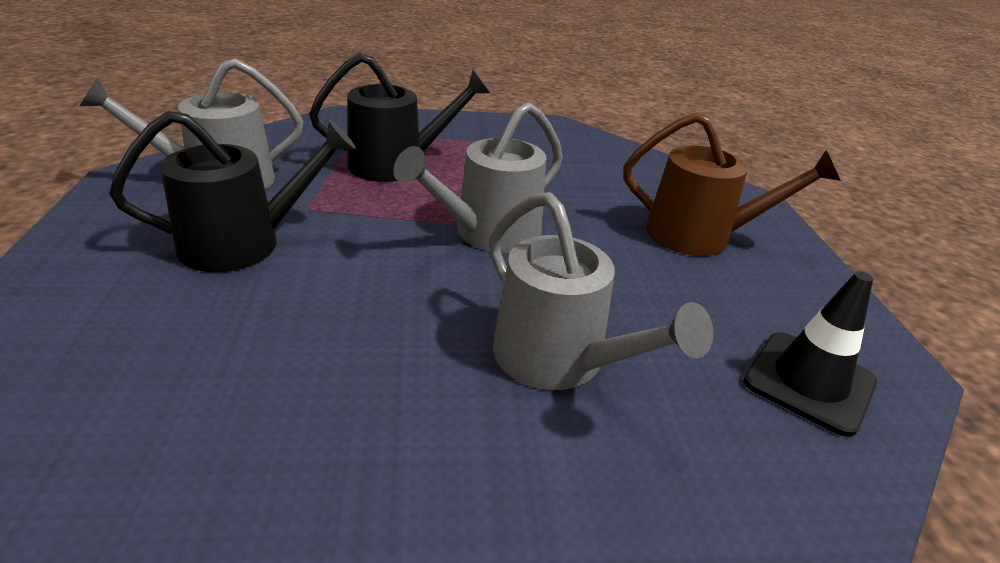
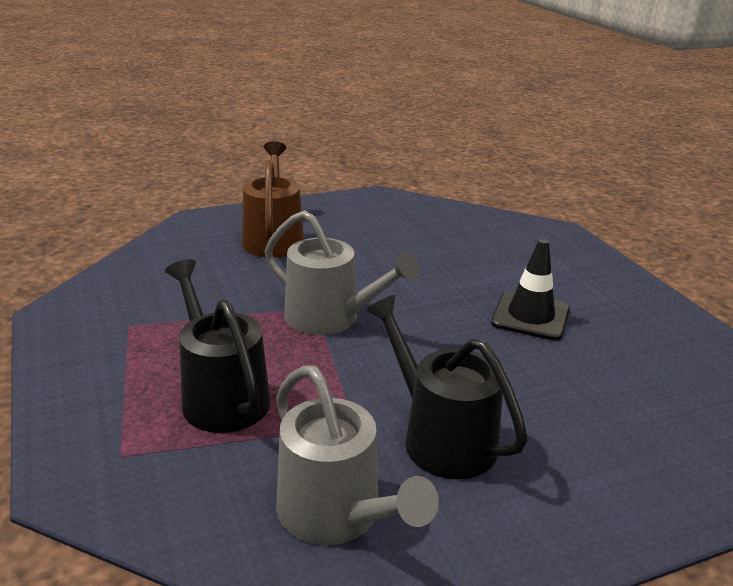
camera: 105 degrees left, 5 degrees down
grey watering can [489,192,713,390] -> none
black traffic cone [743,271,877,437] -> black traffic cone moved to [491,239,570,341]

